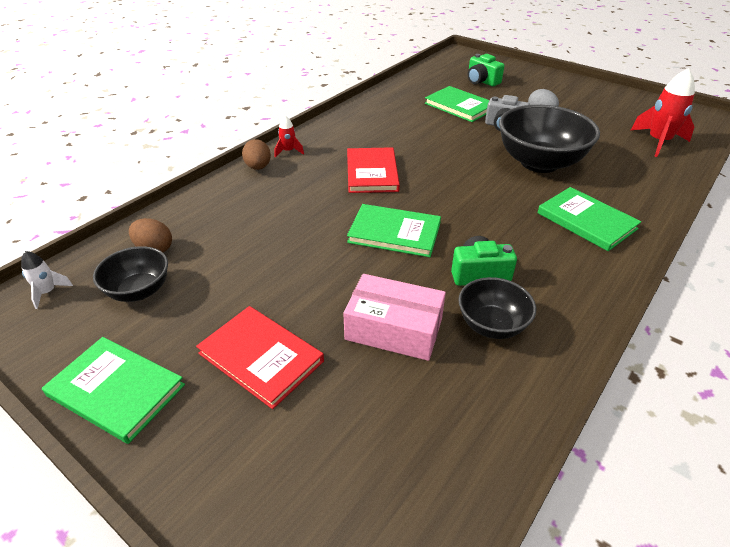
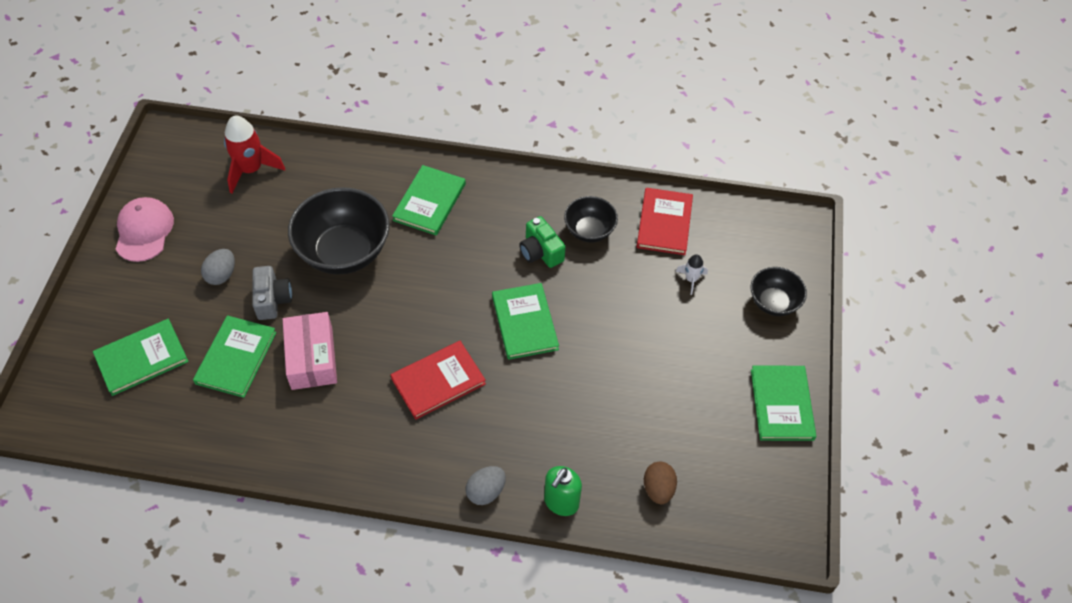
camera: 120 degrees left, 15 degrees up
white rocket [21,251,73,309] -> white rocket moved to [675,254,708,295]
black bowl [93,246,168,302] -> black bowl moved to [751,267,807,316]
red book [196,306,324,409] -> red book moved to [637,188,693,255]
brown egg [242,139,271,170] -> grey egg [465,466,506,505]
red rocket [275,116,304,157] -> none
pink box [343,274,446,361] -> pink box moved to [283,312,337,390]
green camera [468,54,504,86] -> green book [93,319,189,396]
none -> pink cap [116,197,174,262]
none -> green soap dispenser [544,466,582,516]

